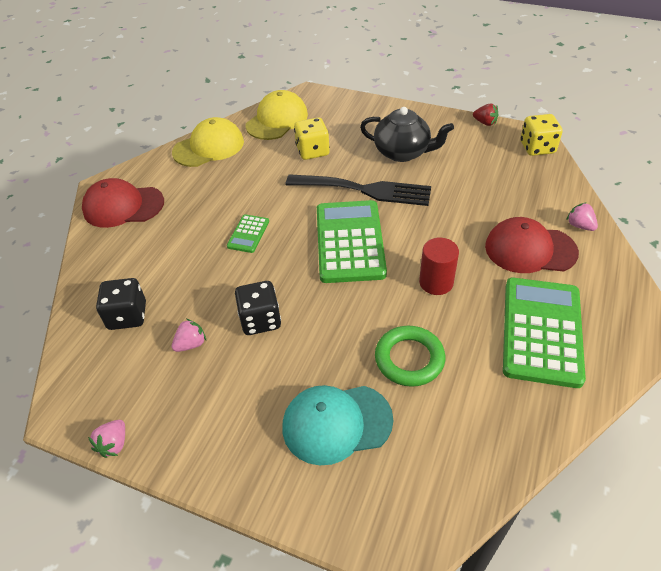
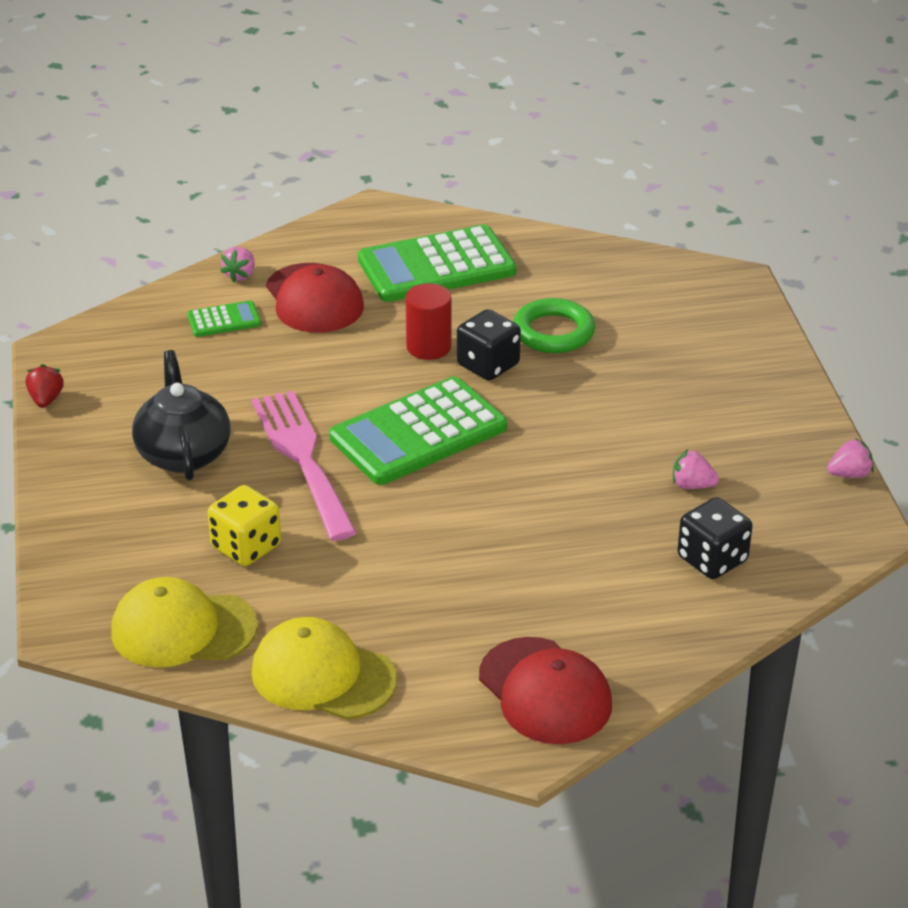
camera: 125 degrees left, 10 degrees down
green calculator [227,214,269,253] -> green calculator moved to [187,300,261,337]
black dice [235,281,281,335] -> black dice moved to [457,309,521,380]
turquoise cap [283,385,393,465] -> none
black fork [286,174,431,206] -> pink fork [252,390,357,541]
yellow dice [520,114,563,156] -> none

